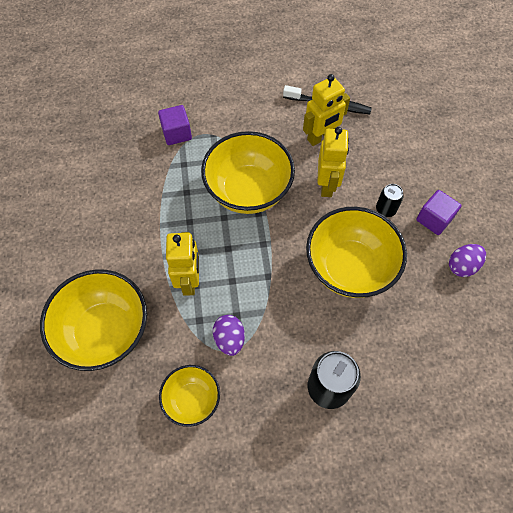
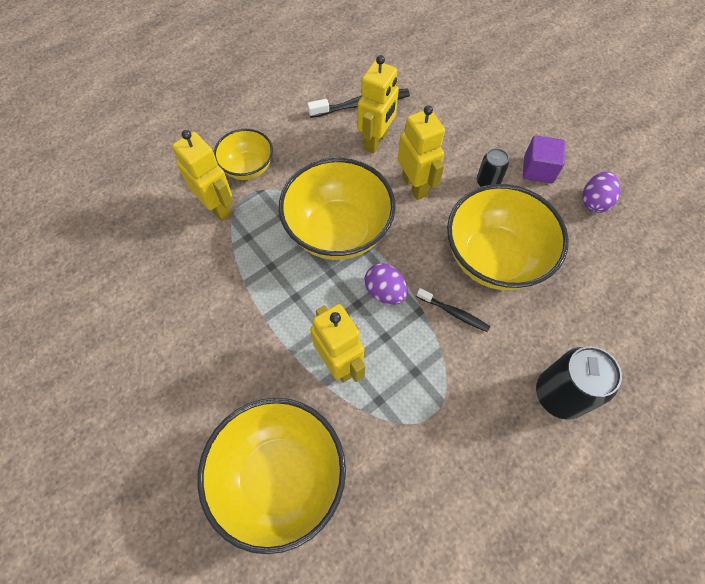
camera: 30 degrees left, 0 degrees up
purple cube [158,105,192,145] -> yellow robot [172,130,233,221]
yellow bowl [159,365,220,427] -> yellow bowl moved to [214,129,273,180]
purple egg [213,315,245,356] -> purple egg moved to [364,263,408,305]
none -> black toothbrush [416,288,490,332]

